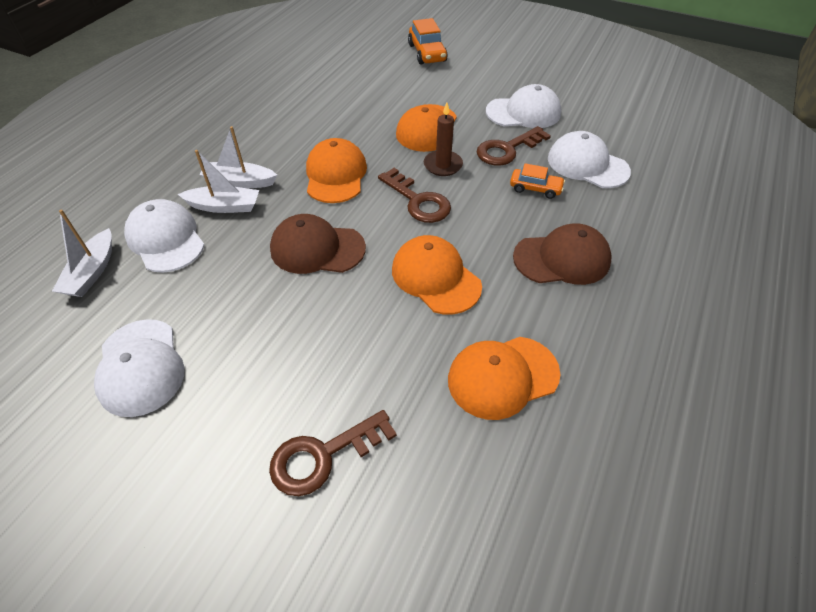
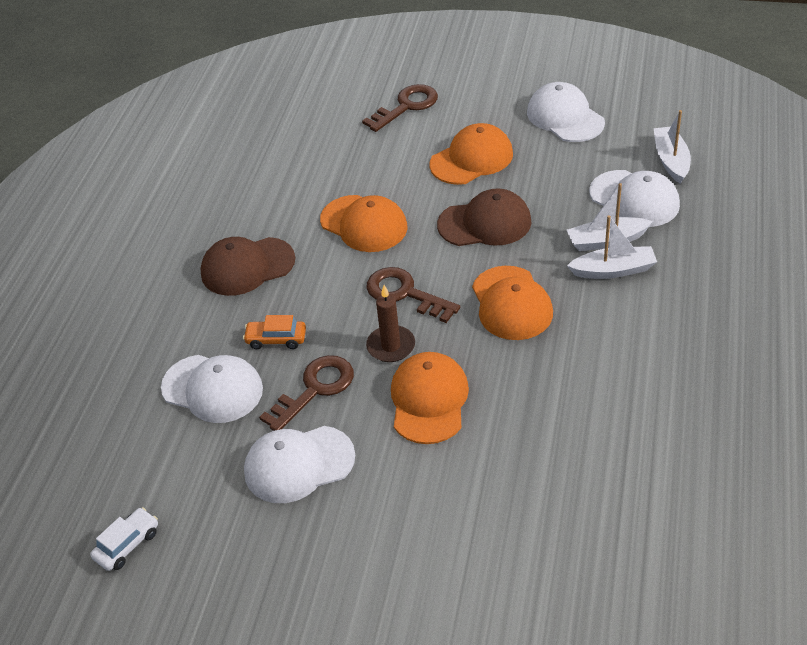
camera: 170 degrees right, 5 degrees down
orange car [408,18,448,64] -> none
orange cap [448,337,561,420] -> orange cap moved to [429,123,513,185]
none -> white car [90,507,158,571]

